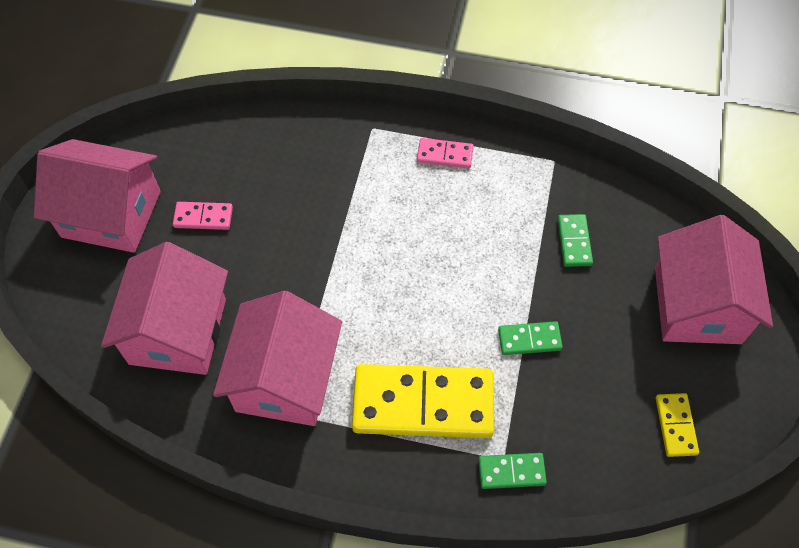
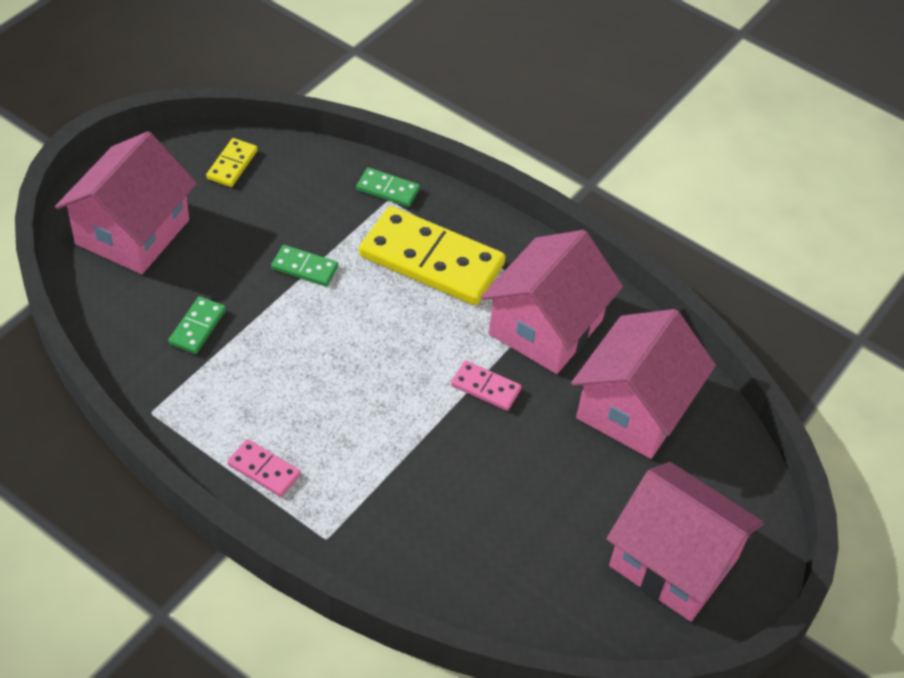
camera: 160 degrees left, 10 degrees down
pink domino [173,202,233,230] -> pink domino moved to [451,360,522,411]

